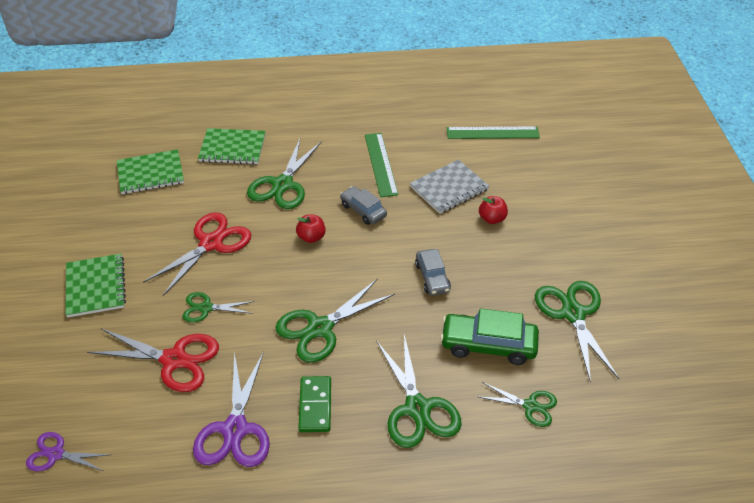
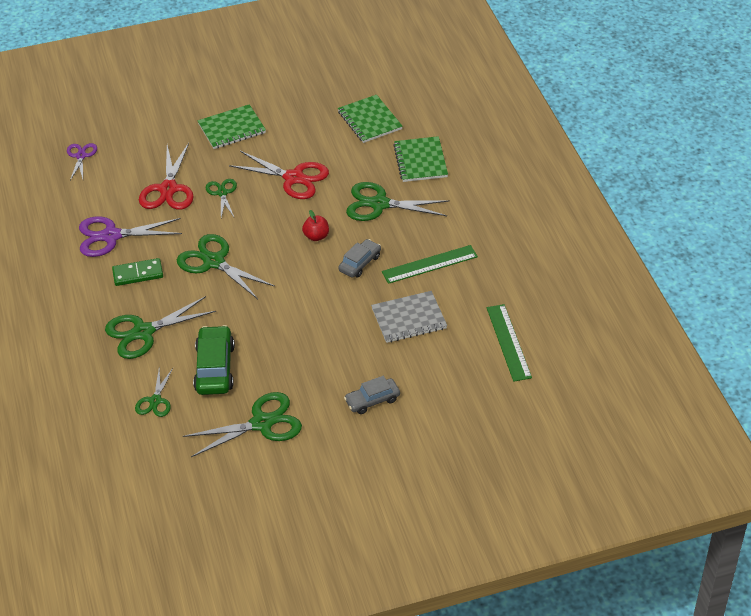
camera: 80 degrees right, 0 degrees up
grey notebook [410,159,489,214] -> grey notebook turned 60 degrees counterclockwise [371,291,447,343]
grey car [415,249,451,296] -> grey car moved to [344,376,400,414]
red apple [479,196,508,224] -> none

